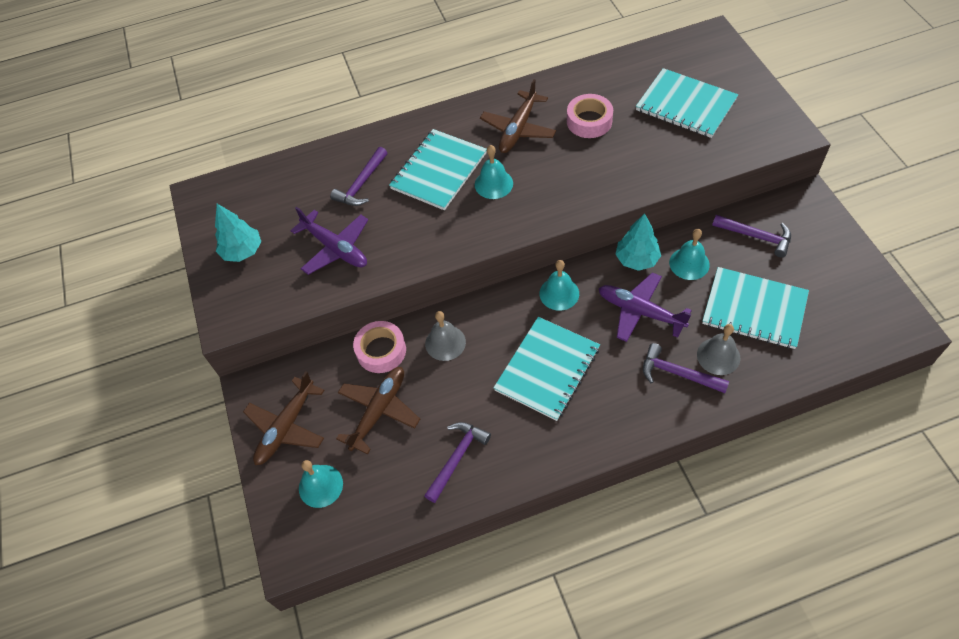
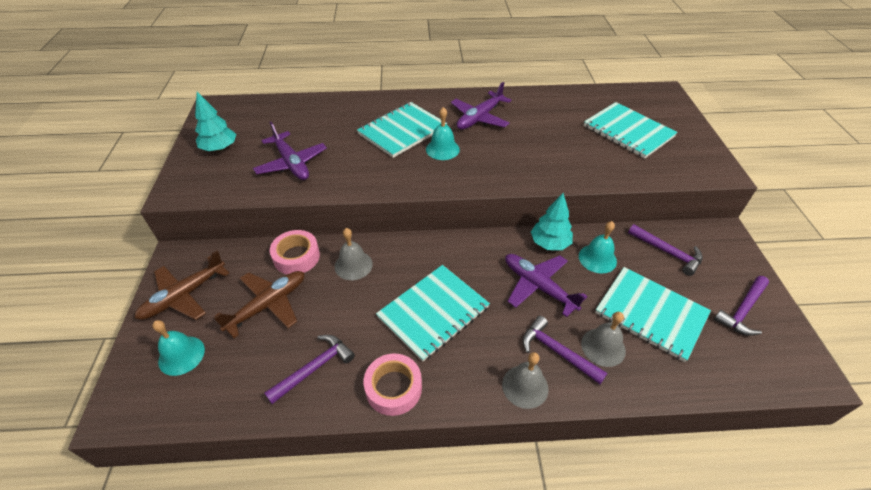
camera: 10 degrees right, 10 degrees down
purple hammer [330,147,387,206] -> purple hammer moved to [714,276,769,336]
brown plane [480,79,556,153] -> purple plane [451,82,512,130]
turquoise bell [539,260,579,311] -> none
pink tape [567,94,613,138] -> pink tape moved to [364,353,422,416]
none -> grey bell [502,352,548,409]

